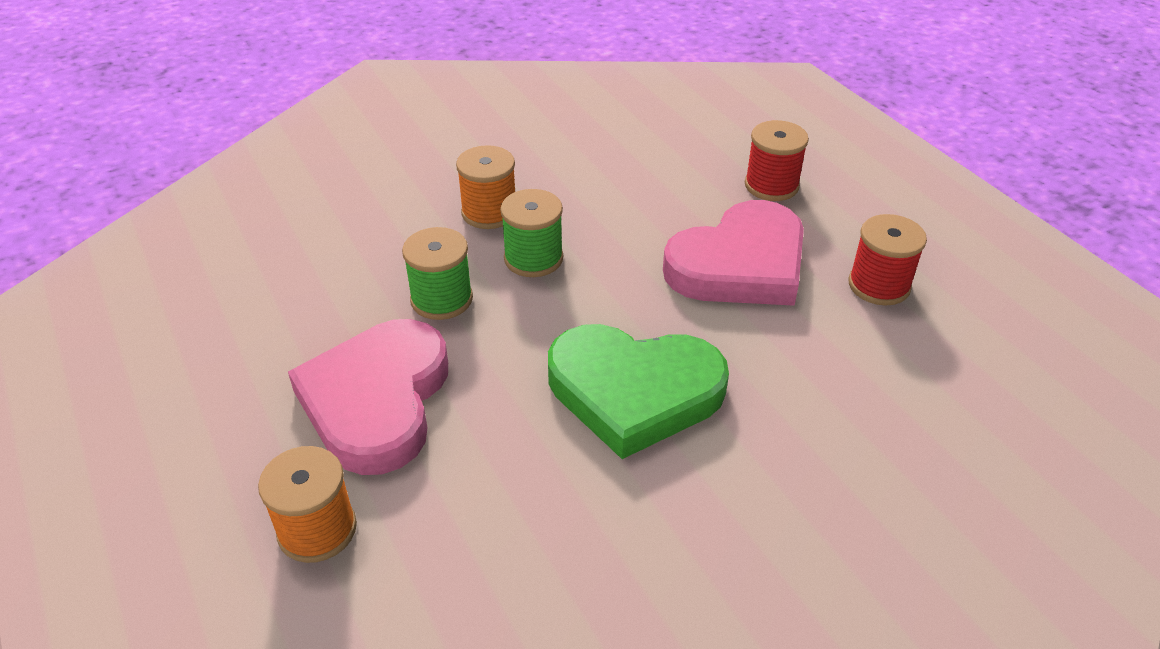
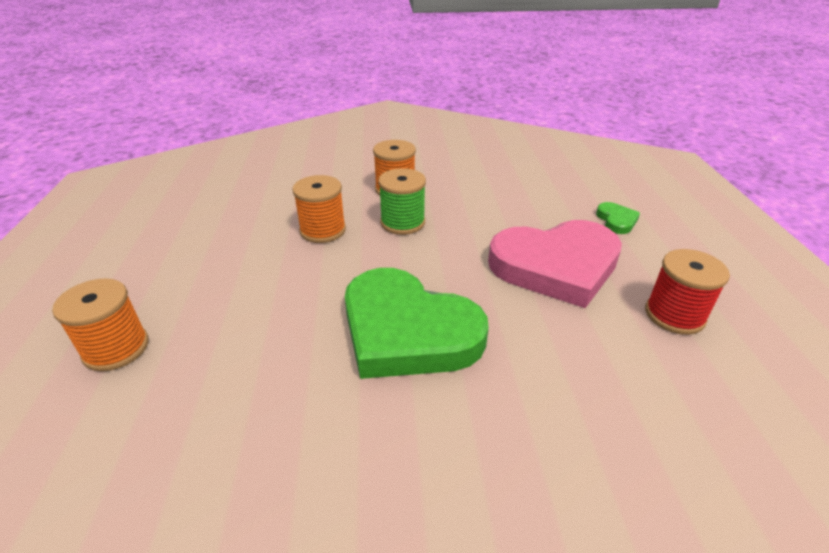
camera: 25 degrees right, 5 degrees down
pink heart [288,319,448,475] -> none
green spool [402,227,473,320] -> orange spool [292,175,346,243]
red spool [745,120,809,201] -> green heart [596,202,640,234]

